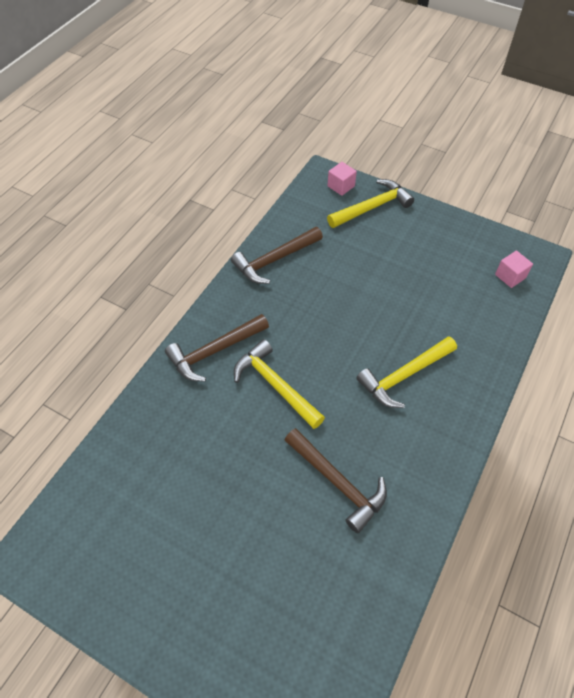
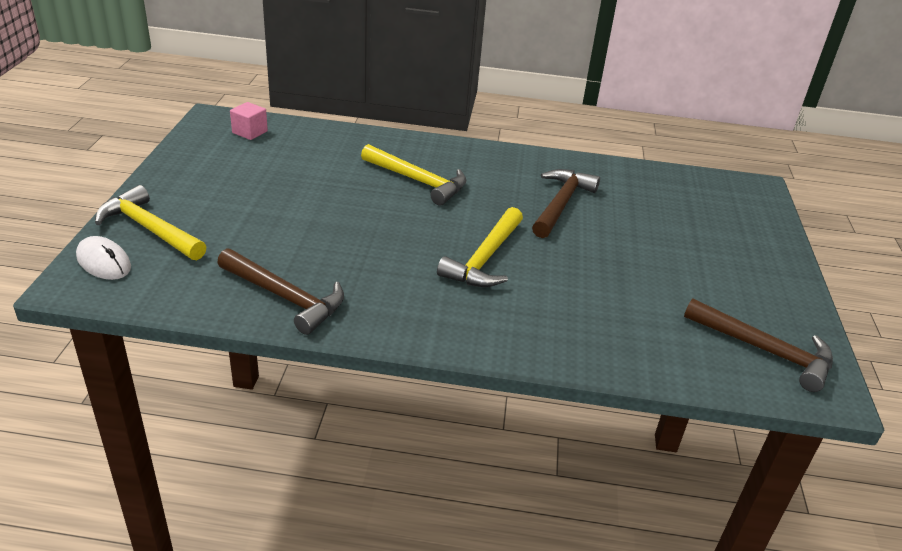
camera: 115 degrees left, 20 degrees down
brown hammer [165,314,269,382] -> brown hammer moved to [684,299,833,392]
pink cube [327,162,357,196] -> white mouse [76,236,131,280]

